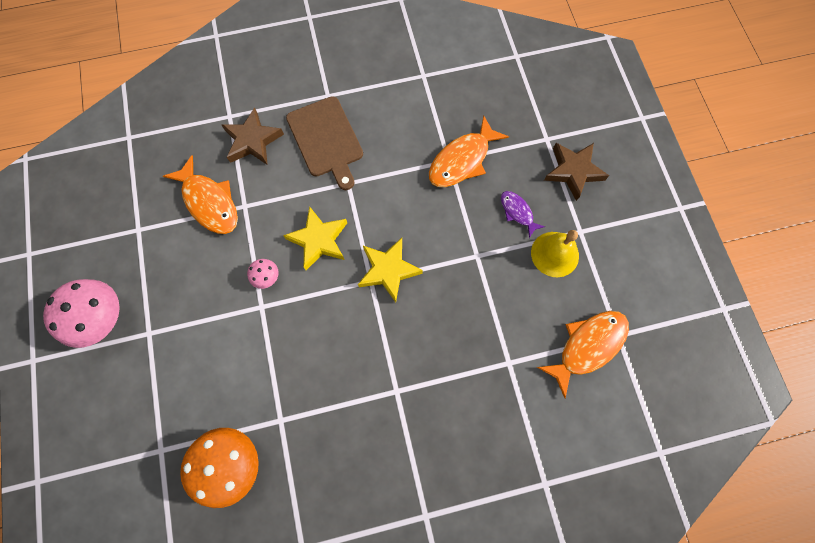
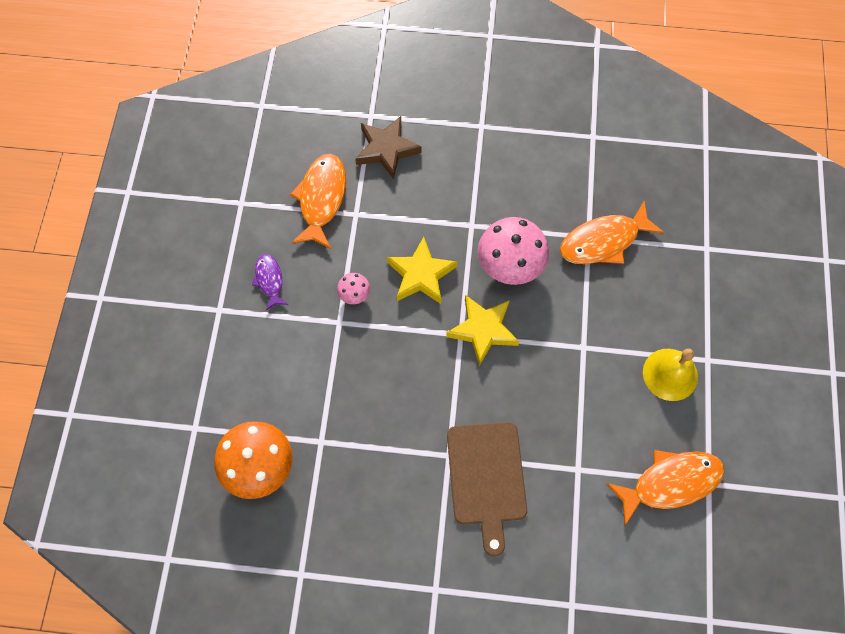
camera: 20 degrees right, 5 degrees down
pink mushroom [43,279,120,348] -> pink mushroom moved to [478,217,549,285]
orange fish [163,155,238,234] -> orange fish turned 150 degrees counterclockwise [290,154,346,249]
brown cutting board [286,96,363,190] -> brown cutting board moved to [447,422,527,557]
purple fish [501,191,545,238] -> purple fish moved to [252,254,288,310]
brown star [544,143,609,201] -> none

